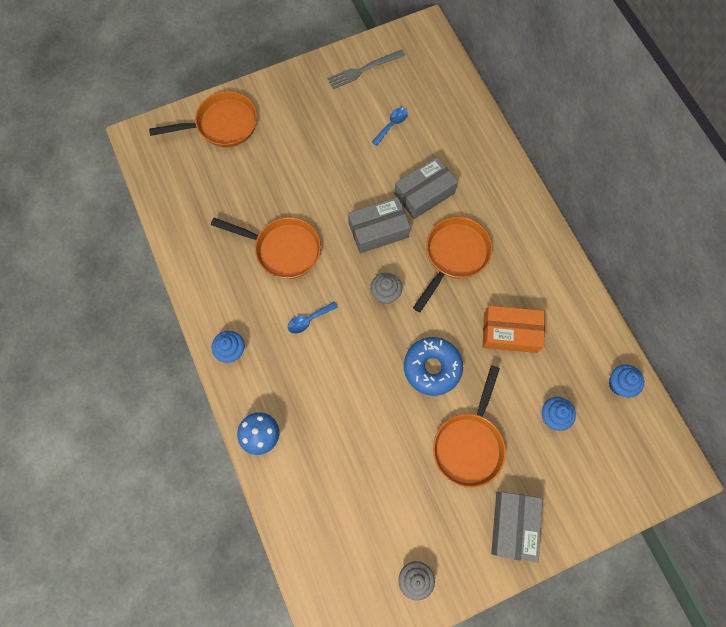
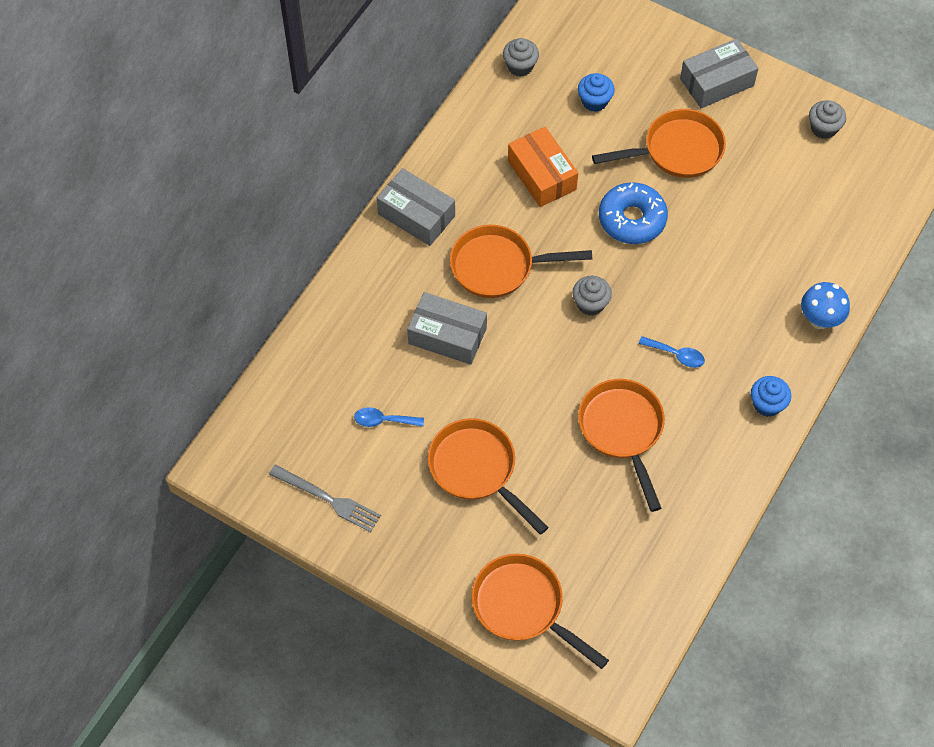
camera: 125 degrees left, 10 degrees down
grey box [348,197,410,253] -> grey box moved to [377,168,455,246]
blue cupcake [609,364,644,398] -> grey cupcake [503,38,539,76]
none -> orange pan [428,418,548,535]

